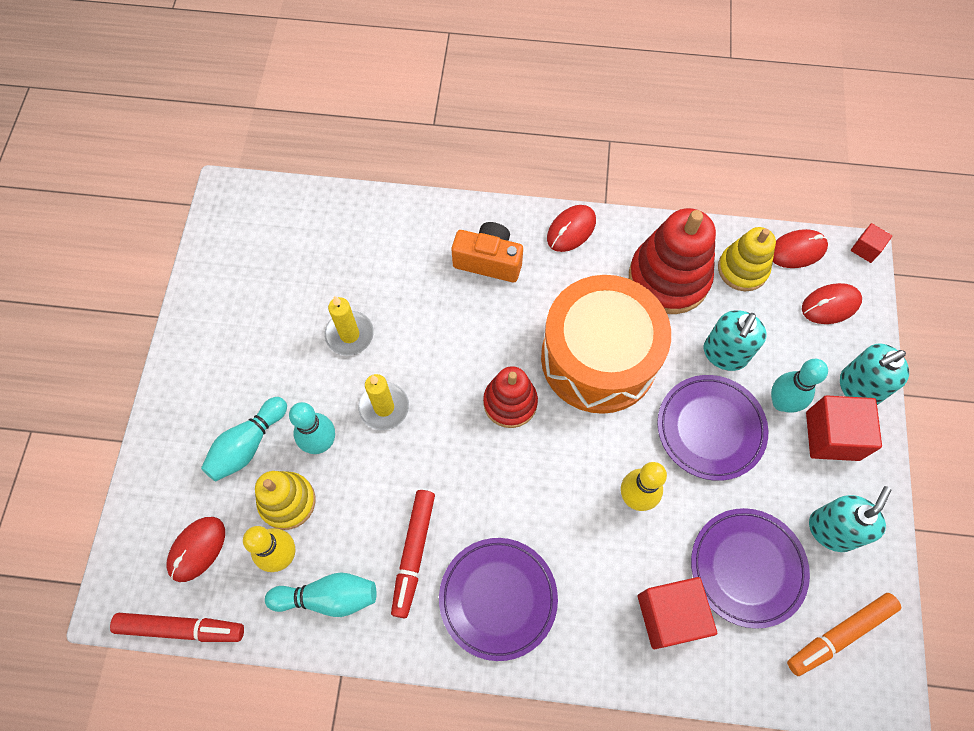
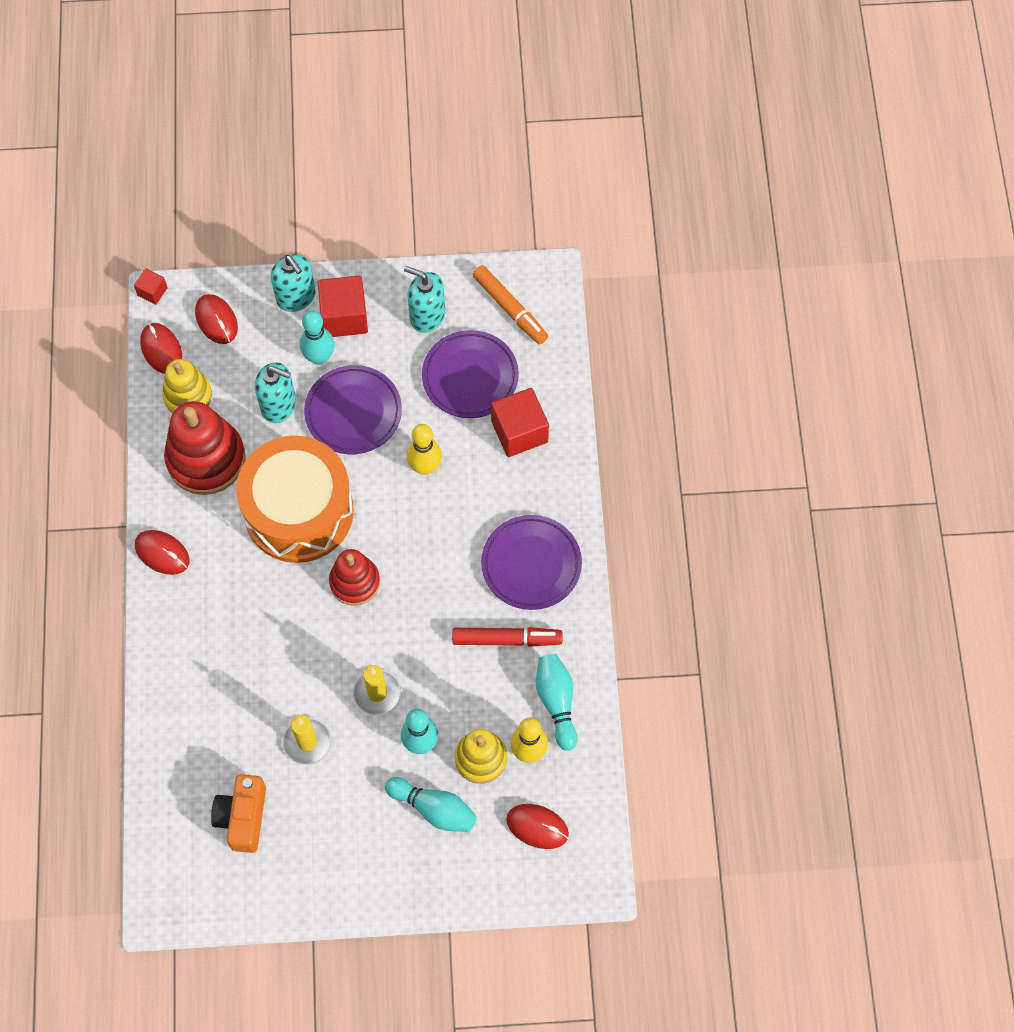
camera: 100 degrees left, 0 degrees up
red marker [110,613,244,642] -> none
orange camera [452,222,523,282] -> orange camera moved to [211,774,266,853]

